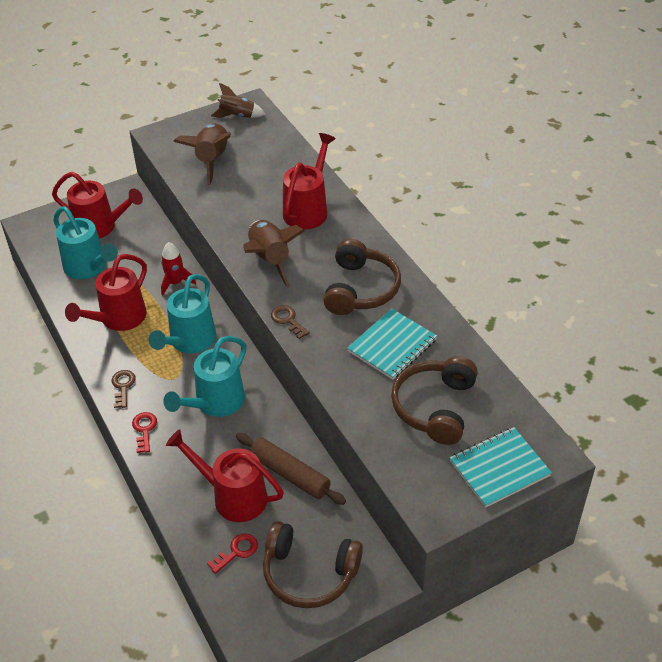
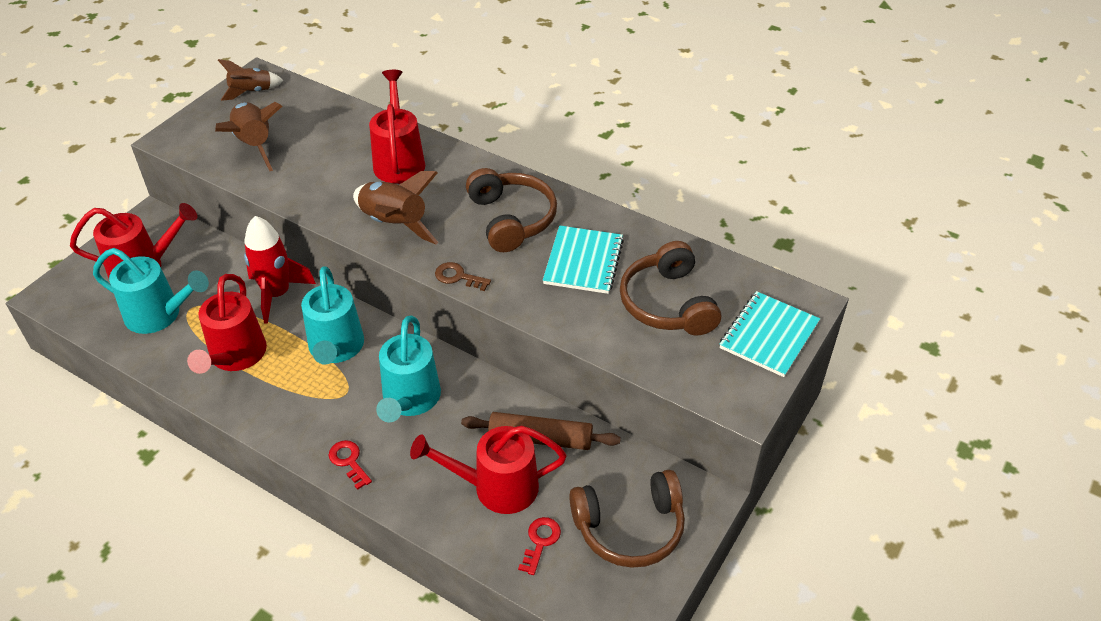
camera: 30 degrees left, 0 degrees up
brown key [112,370,136,408] -> none
red rocket [161,242,196,295] -> red rocket [244,216,316,324], size x1.56

